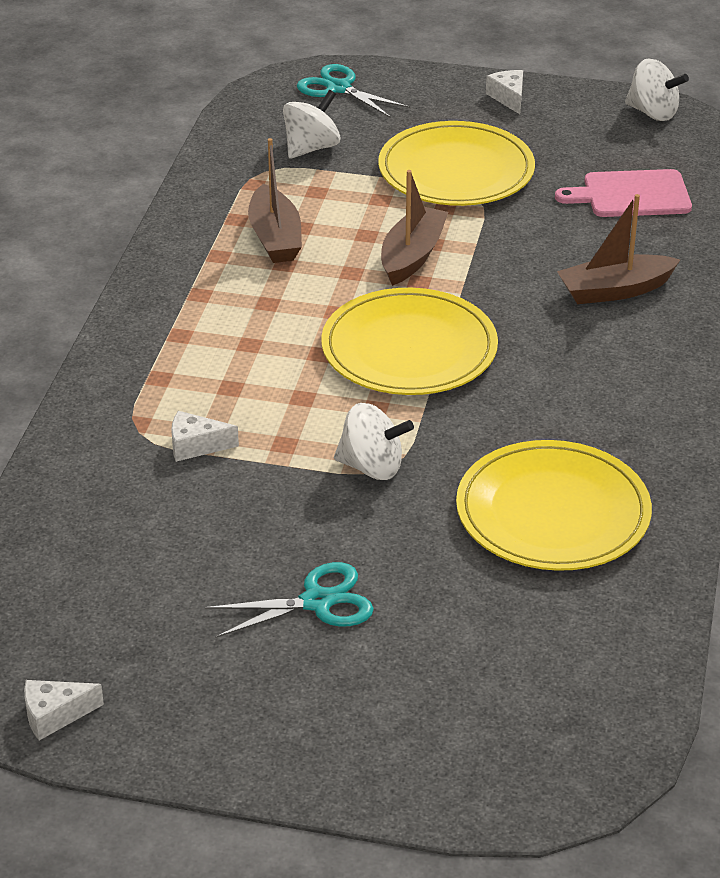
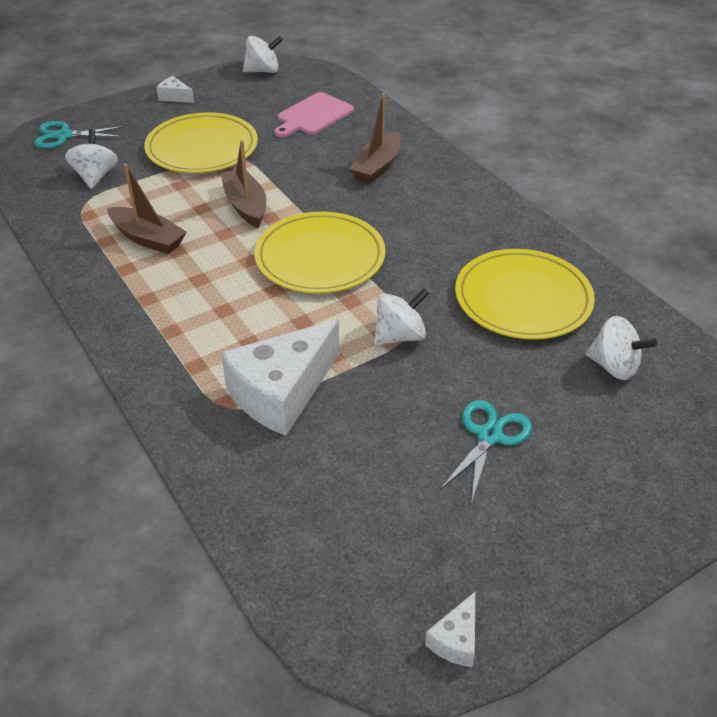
camera: 45 degrees left, 5 degrees up
white cheese [171,411,239,462] -> white cheese [221,320,339,436], size x2.29
none -> white spinning top [586,316,657,380]

